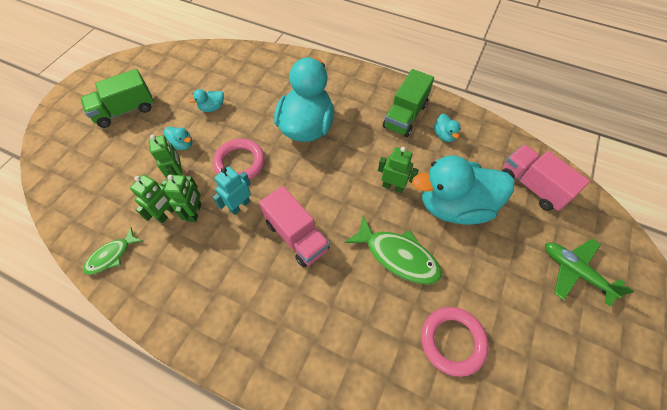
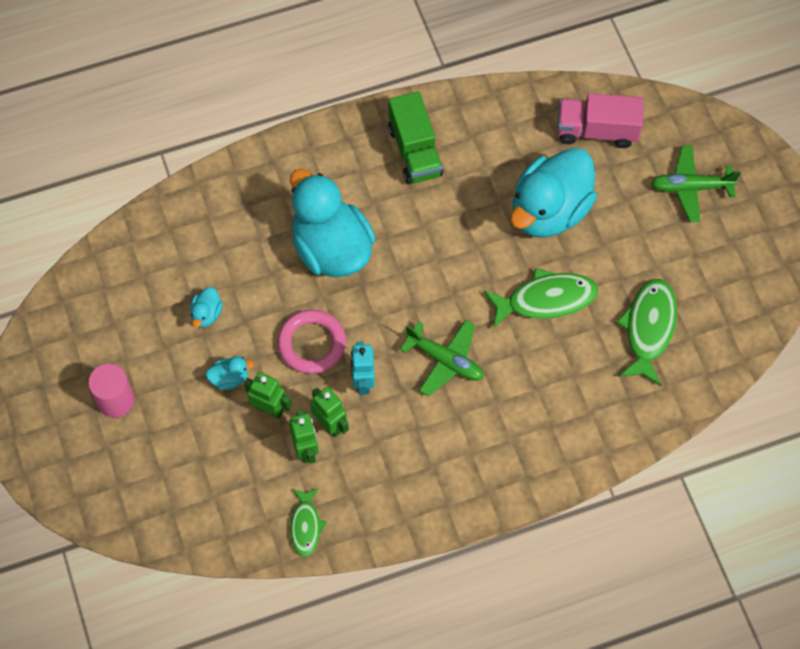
camera: 45 degrees left, 5 degrees up
green truck [80,69,154,128] -> pink cylinder [88,364,135,418]
pink truck [259,186,330,267] -> green plane [400,320,484,397]
green robot [378,147,419,193] -> none
pink ring [421,307,489,377] -> green fish [616,279,677,386]
turquoise duck [434,114,461,142] -> none

